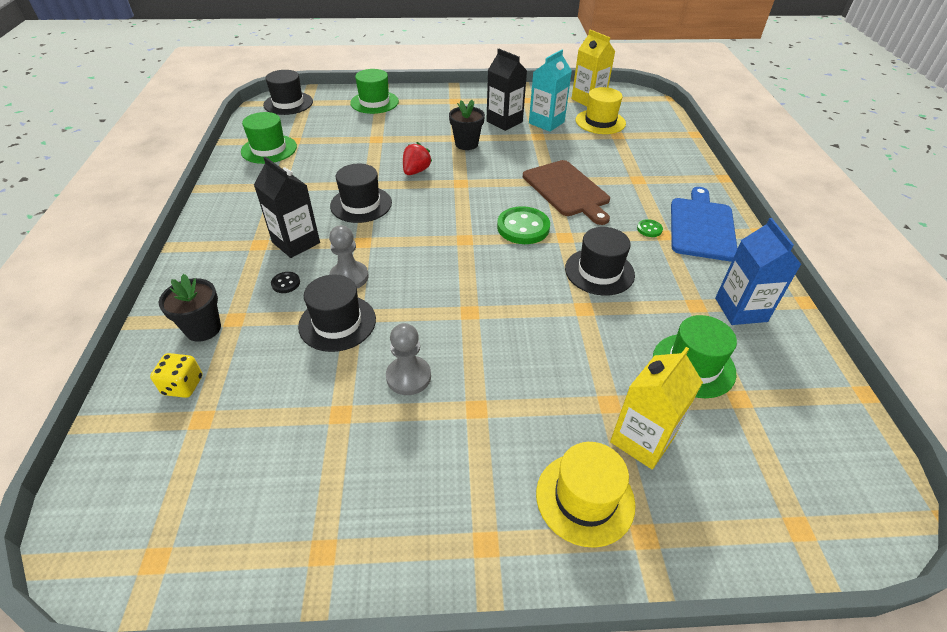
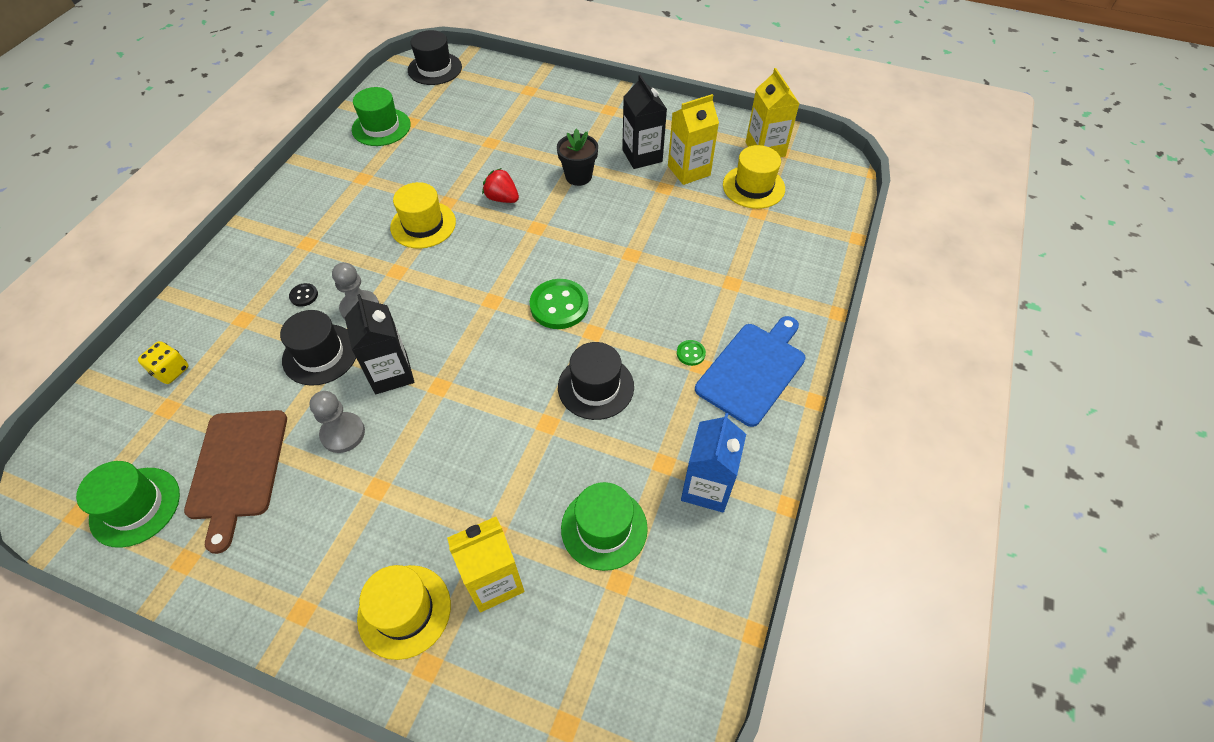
camera: 25 degrees right, 10 degrees up
black flower pot [159,274,221,342] -> none
black carton [254,157,320,258] -> black carton moved to [345,294,414,394]
black hat [330,164,392,223] -> yellow hat [390,182,456,249]
green hat [350,69,399,114] -> green hat moved to [76,461,180,548]
red strawberry [403,142,432,175] -> red strawberry turned 105 degrees counterclockwise [482,168,519,203]
brown cutting board [523,160,610,225] -> brown cutting board moved to [184,410,287,554]
turquoise carton [529,50,572,132] -> yellow carton [668,94,719,185]

